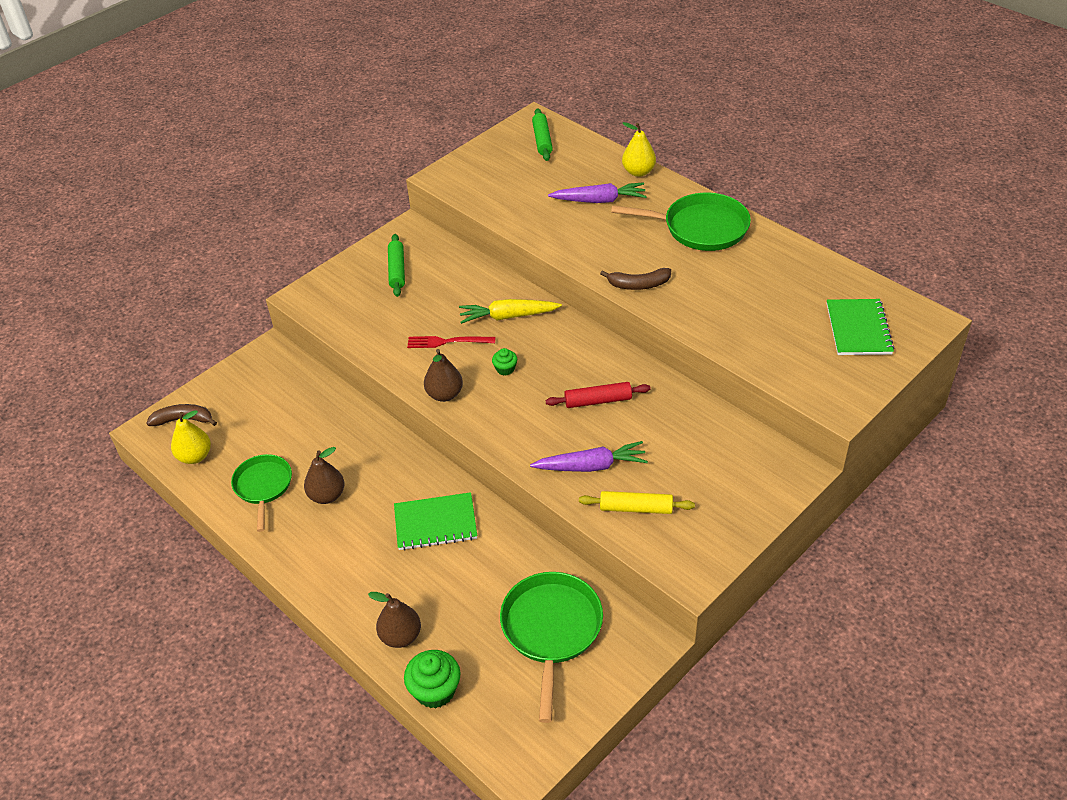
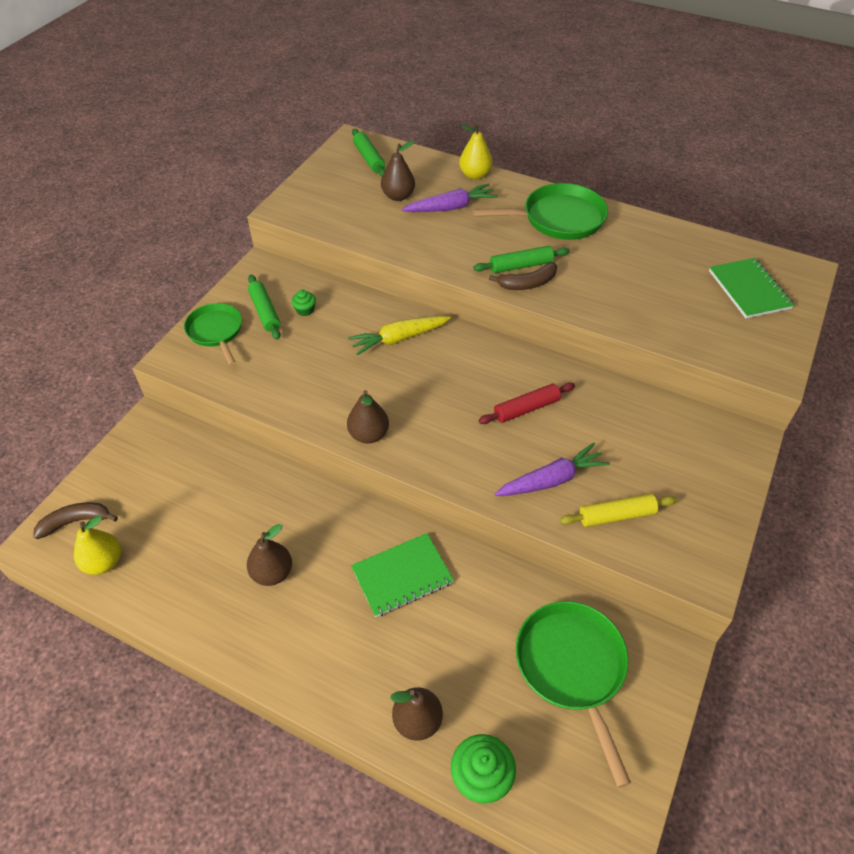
camera: 20 degrees left, 5 degrees up
green pan [231,454,292,532] -> green pan moved to [184,303,242,366]
red fork [407,336,495,348] -> none
green cupcake [492,348,517,376] -> green cupcake moved to [291,290,316,316]
none -> brown pear [381,141,415,201]
none -> green rolling pin [474,246,570,273]

